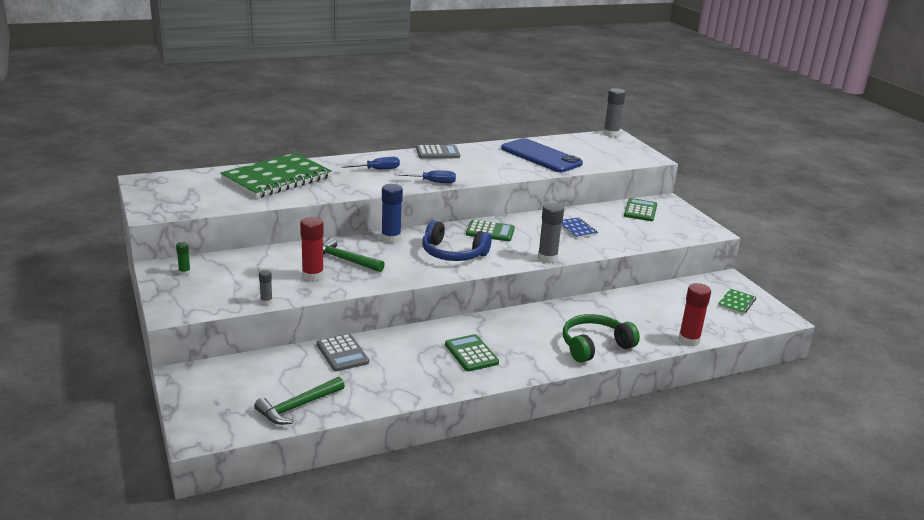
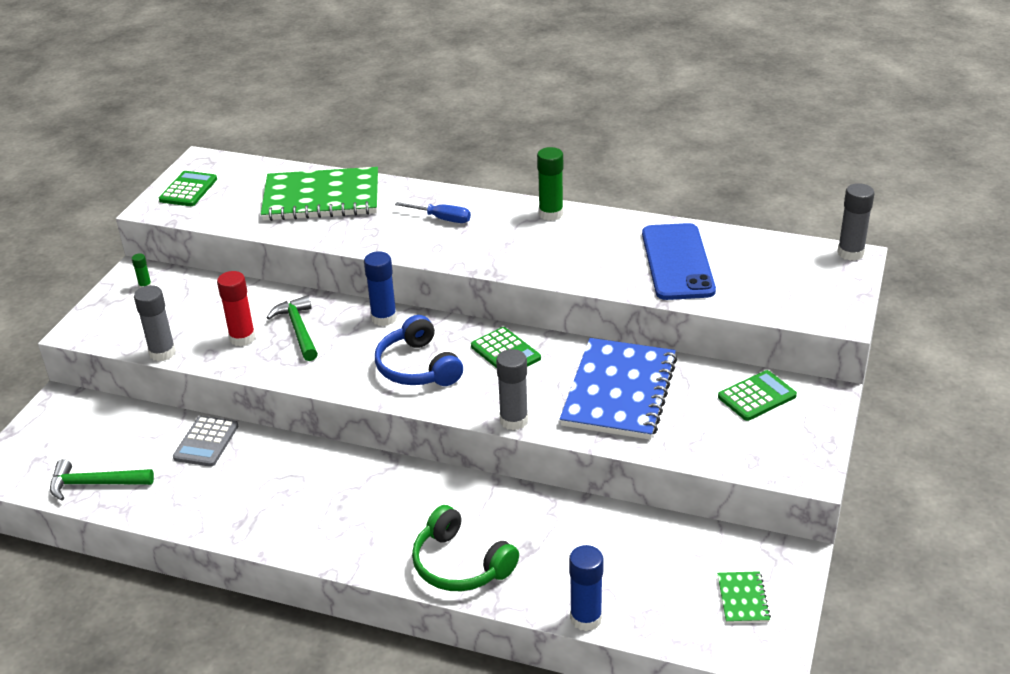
camera: 45 degrees right, 10 degrees up
grey glue stick [259,270,273,305] -> grey glue stick [134,285,176,361], size x1.93
blue screwdriver [395,170,456,183] -> none
grey calculator [416,145,460,159] -> green glue stick [537,147,563,221]
green calculator [445,334,499,372] -> green calculator moved to [159,171,217,206]
blue notebook [561,217,598,238] -> blue notebook [560,338,677,440], size x2.37
green headphones [563,314,640,363] -> green headphones turned 150 degrees counterclockwise [412,505,519,591]
red glue stick [678,283,711,346] -> blue glue stick [569,545,604,631]
green notebook [718,289,756,315] -> green notebook turned 75 degrees counterclockwise [717,571,771,623]

